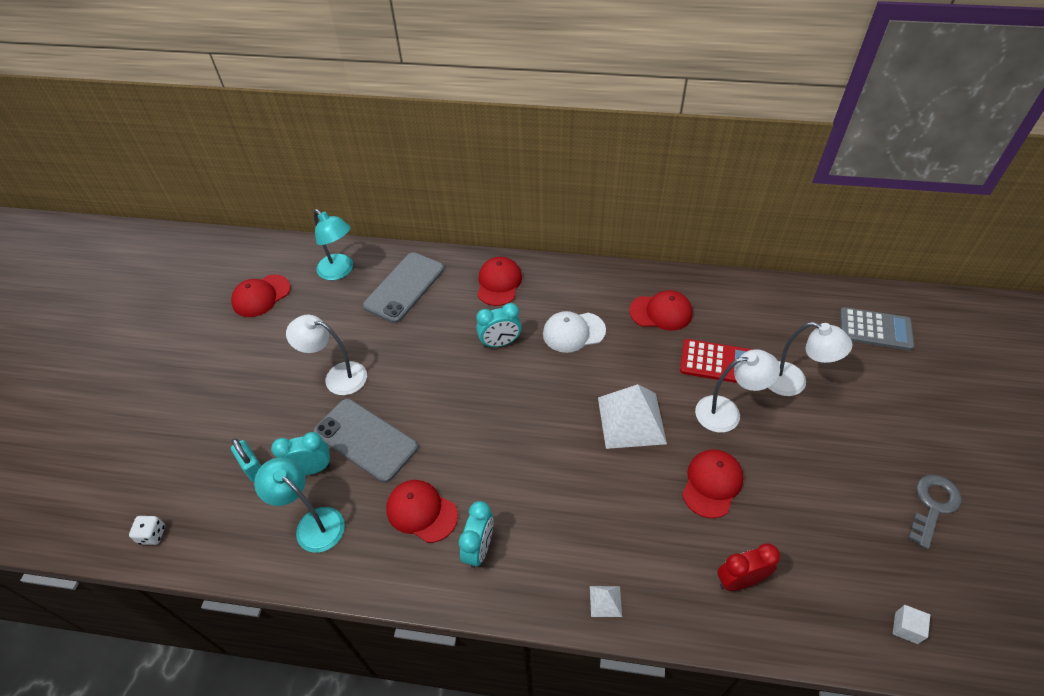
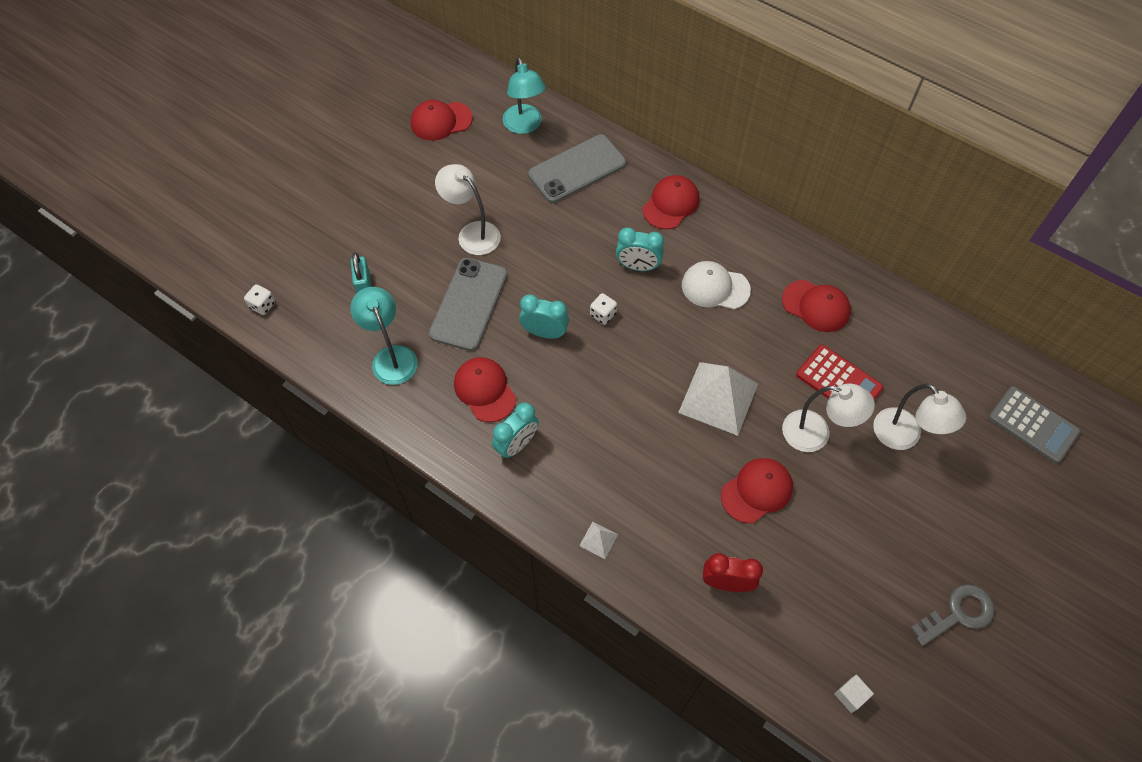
camera: 25 degrees right, 10 degrees up
turquoise clock [271,432,330,476] -> turquoise clock moved to [519,294,569,339]
grey phone [313,399,418,483] -> grey phone turned 45 degrees clockwise [429,258,508,351]
none -> white dice [590,293,617,325]

